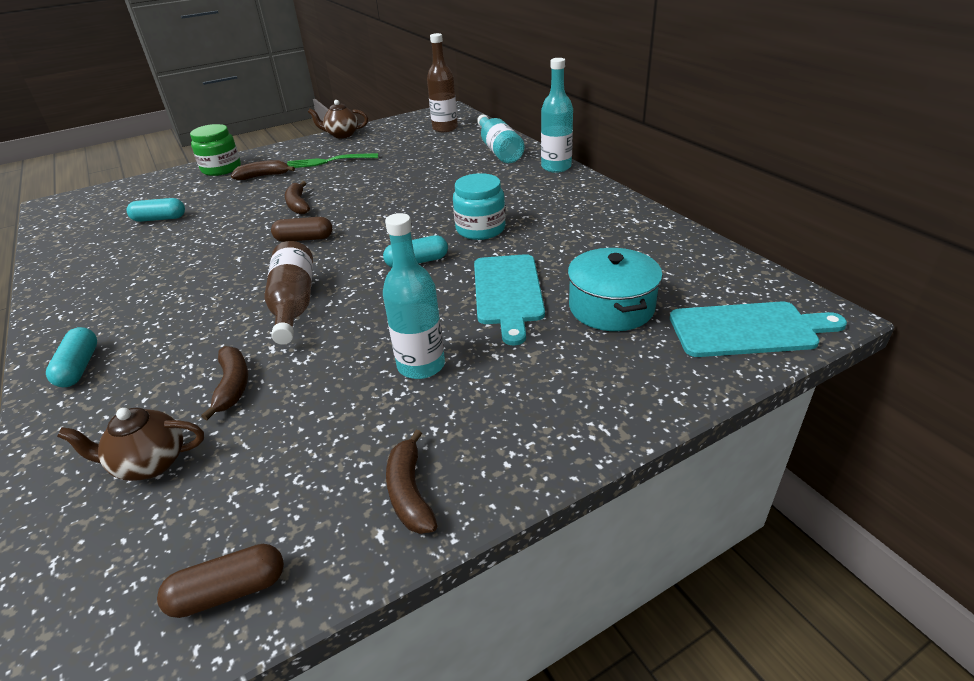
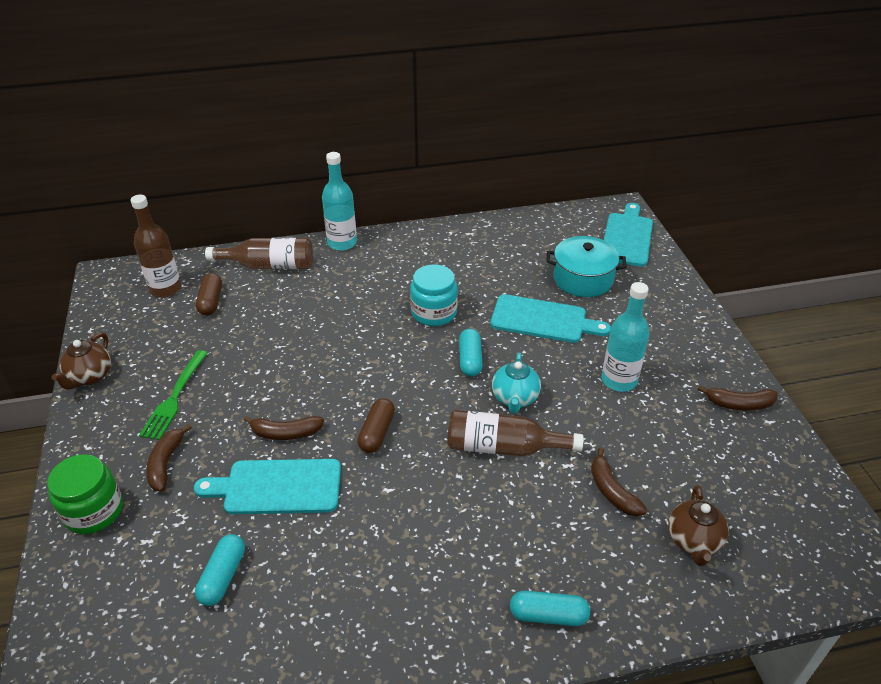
camera: 75 degrees left, 5 degrees up
brown capsule [157,544,284,618] -> brown capsule moved to [196,273,222,315]
brown banana [201,346,248,420] -> brown banana turned 120 degrees counterclockwise [591,448,647,516]
turquoise bottle [477,115,524,163] -> brown bottle [205,238,313,269]
none -> turquoise cutting board [194,459,341,514]
none -> turquoise teapot [492,352,541,413]

